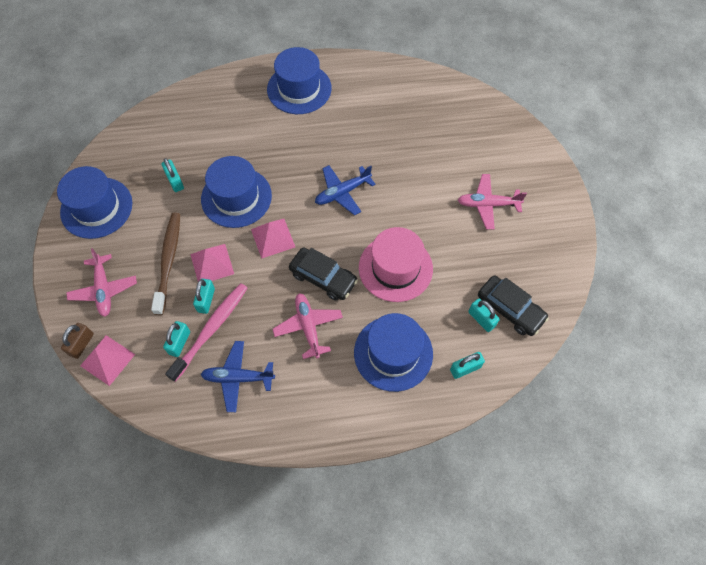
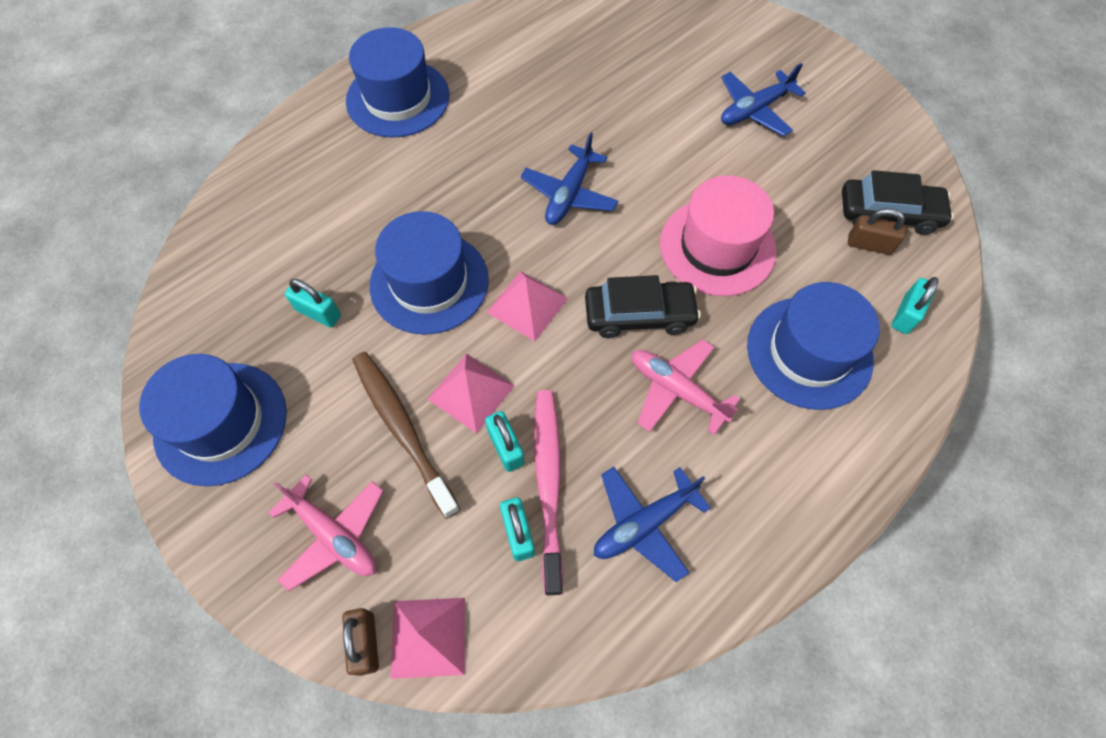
camera: 35 degrees left, 0 degrees up
pink plane [458,174,527,230] -> blue plane [721,63,806,136]
turquoise padlock [468,299,500,332] -> brown padlock [848,208,906,255]

